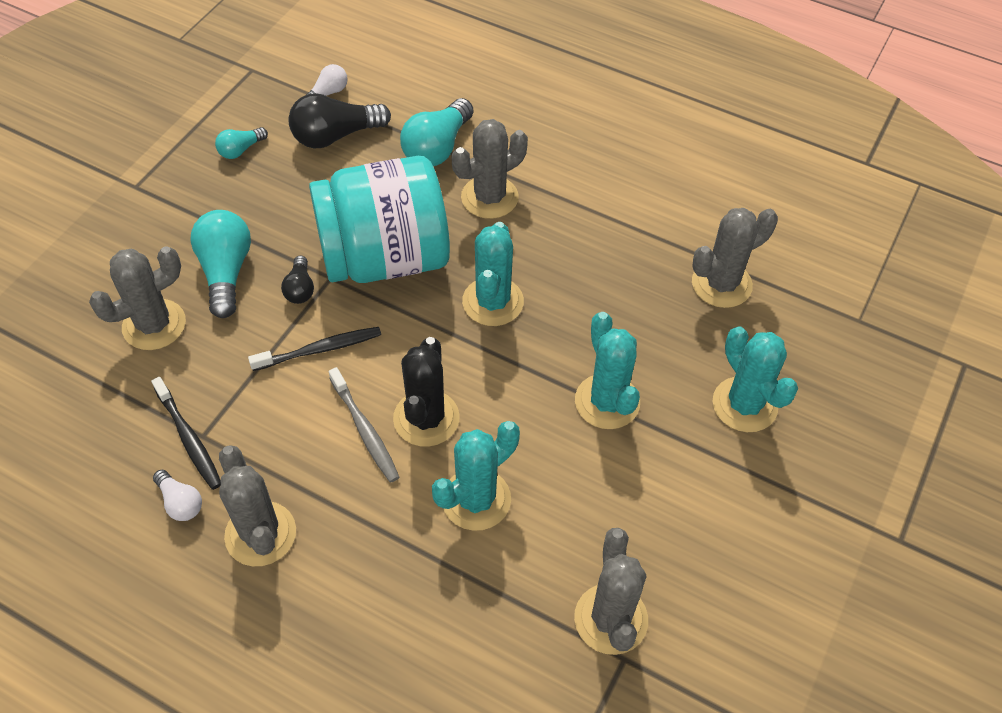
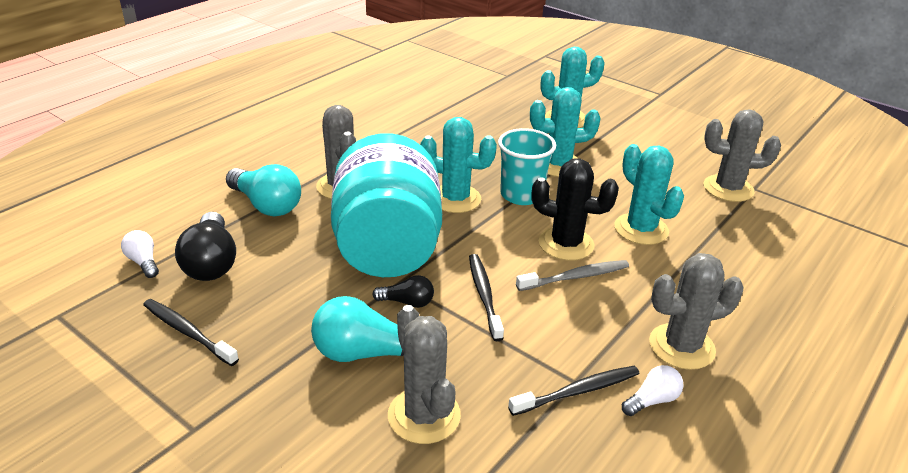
camera: 80 degrees left, 20 degrees down
turquoise light bulb [215,127,268,159] -> black toothbrush [143,299,239,366]
grey cactus [692,208,778,308] -> none
none -> turquoise cup [498,128,556,205]

